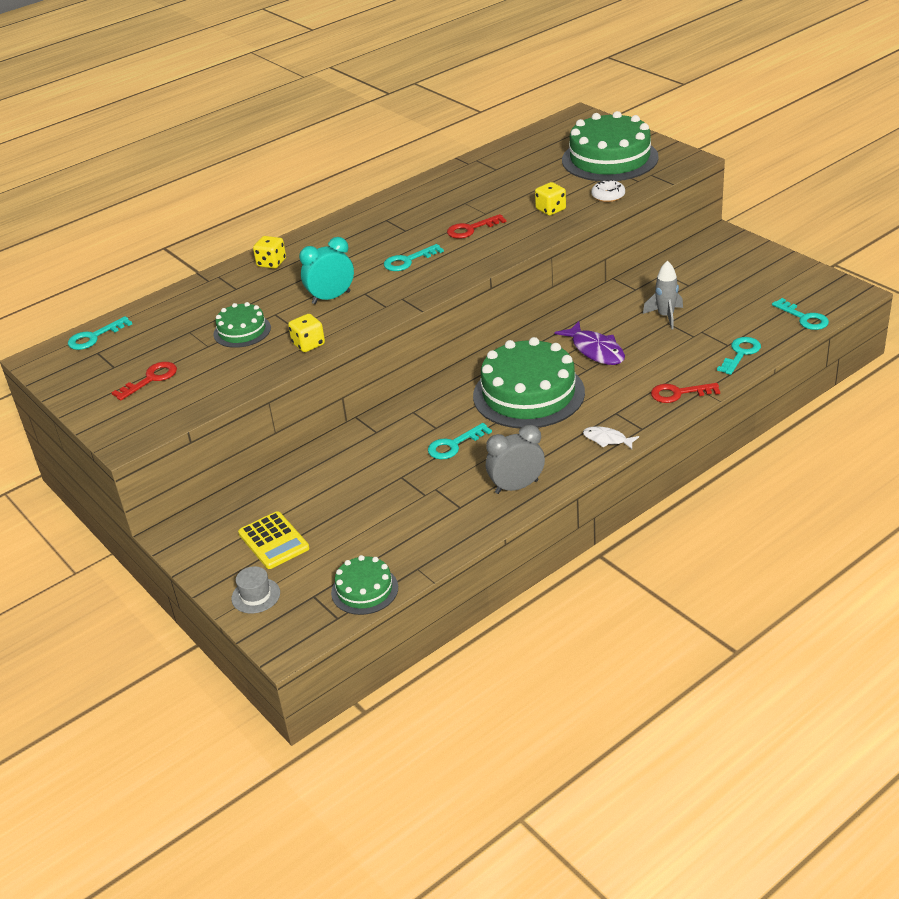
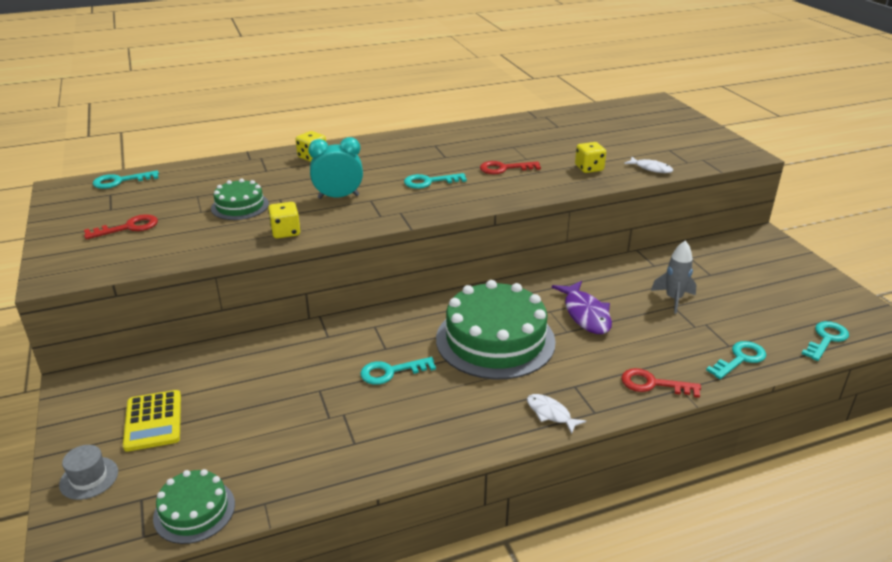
camera: 15 degrees right, 5 degrees down
grey clock [486,425,545,494] -> none
green cake [562,111,659,181] -> none
white donut [591,180,625,202] -> white fish [624,157,673,173]
turquoise key [772,298,829,330] -> turquoise key turned 120 degrees counterclockwise [801,321,849,361]

